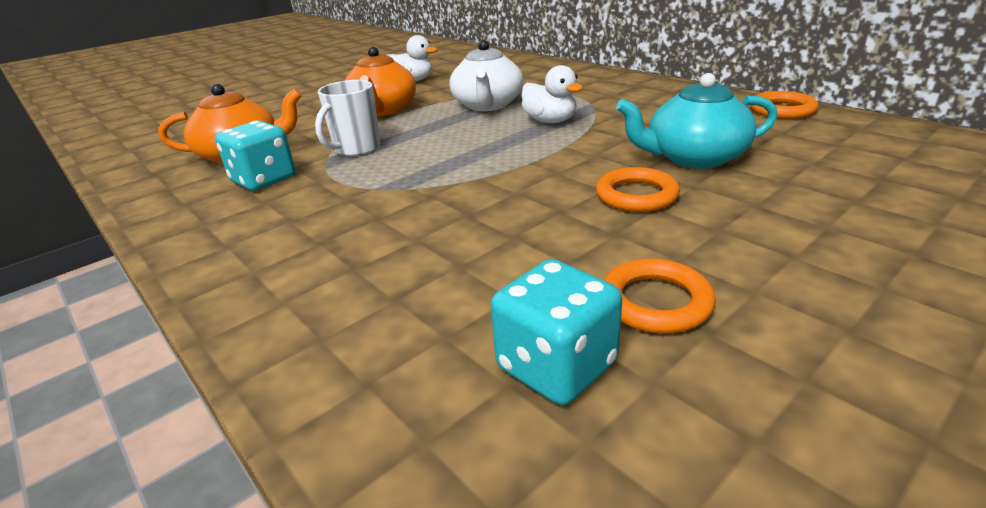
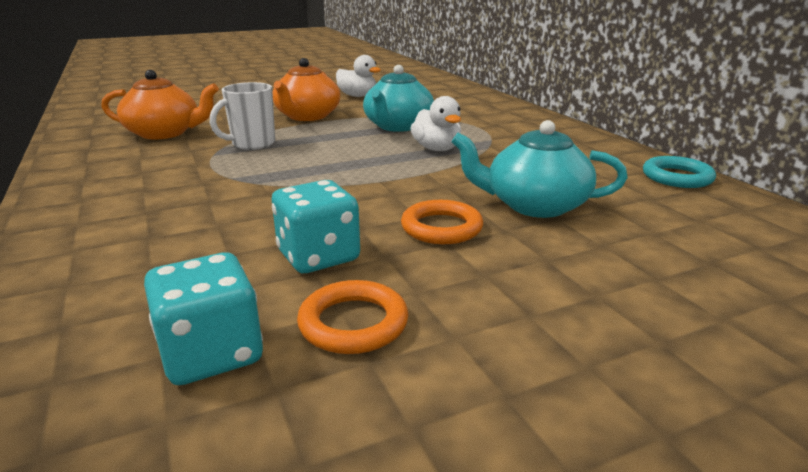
camera: 15 degrees right, 5 degrees down
turquoise dice [215,121,295,191] -> turquoise dice moved to [272,180,360,273]
white teapot [450,40,524,111] -> turquoise teapot [363,65,434,132]
orange ring [750,91,818,119] -> turquoise ring [643,156,716,188]

